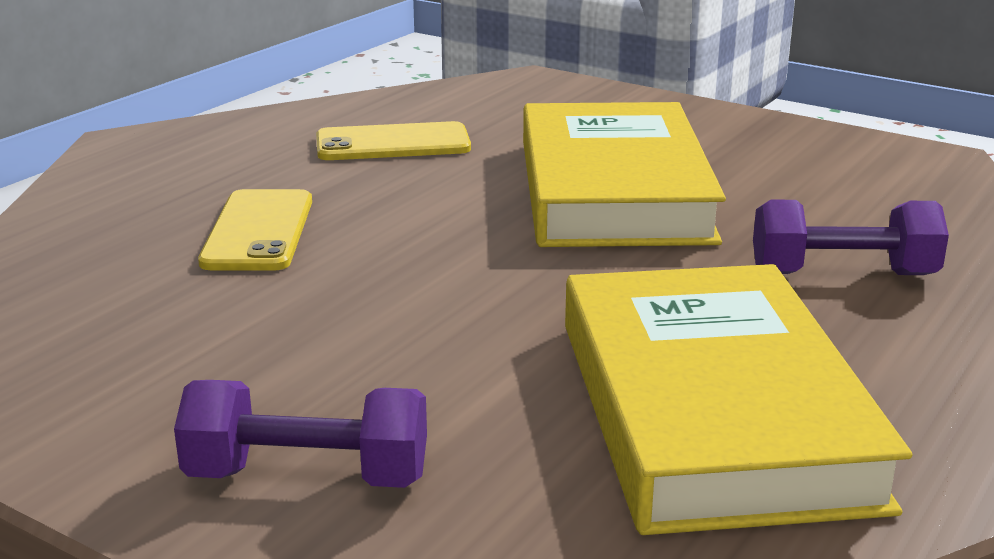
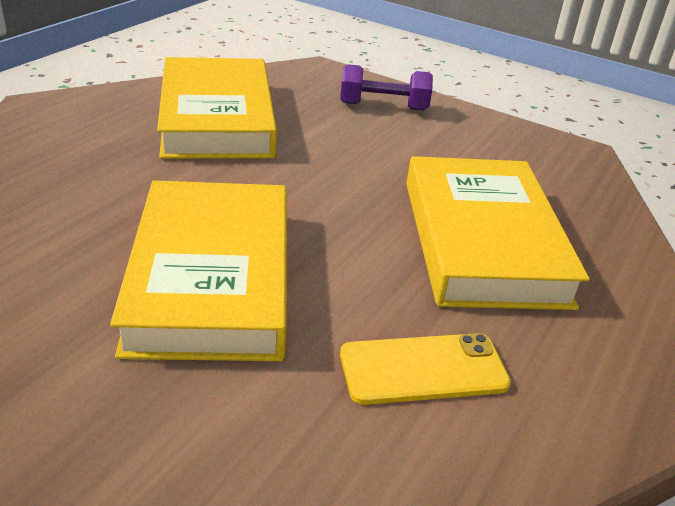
camera: 175 degrees right, 10 degrees up
yellow phone [198,189,312,271] -> yellow book [406,156,589,310]
purple dumbbell [753,200,949,275] -> none

